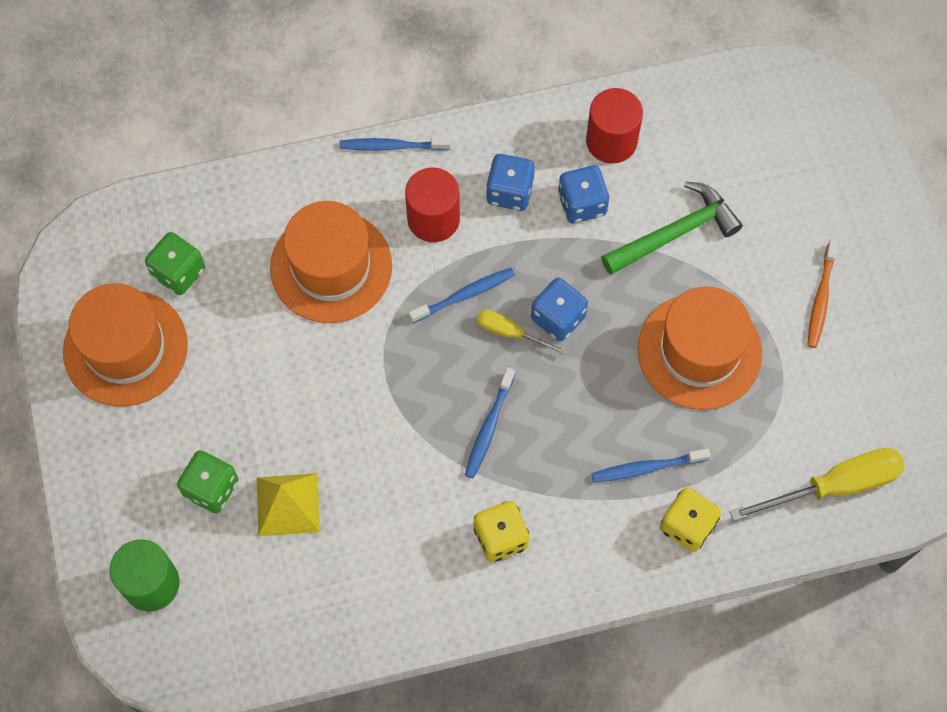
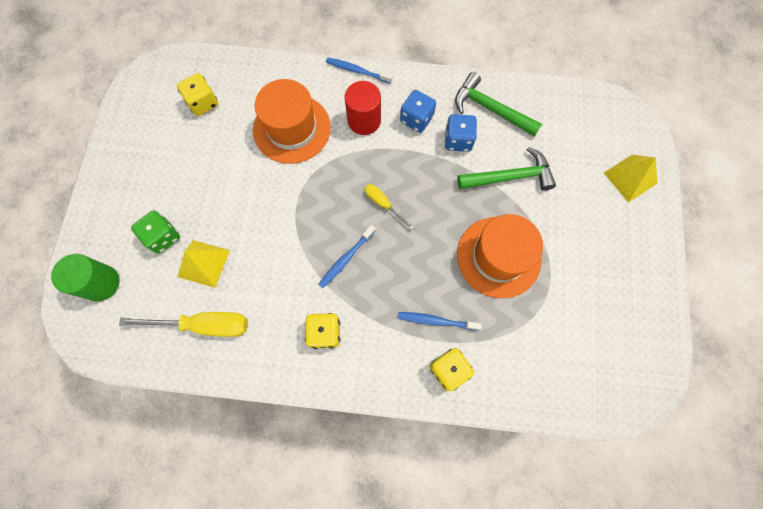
camera: 20 degrees right, 5 degrees up
orange hat [63,283,188,407] -> none
green dice [145,232,205,295] -> yellow dice [177,73,218,116]
blue toothbrush [409,268,515,323] -> none
blue dice [531,278,588,342] -> none
red cylinder [586,88,643,164] -> green hammer [455,72,542,137]
yellow screwdriver [729,448,905,521] -> yellow screwdriver moved to [119,312,248,337]
orange toothbrush [807,239,838,348] -> none
none -> yellow pyramid [604,155,658,203]

